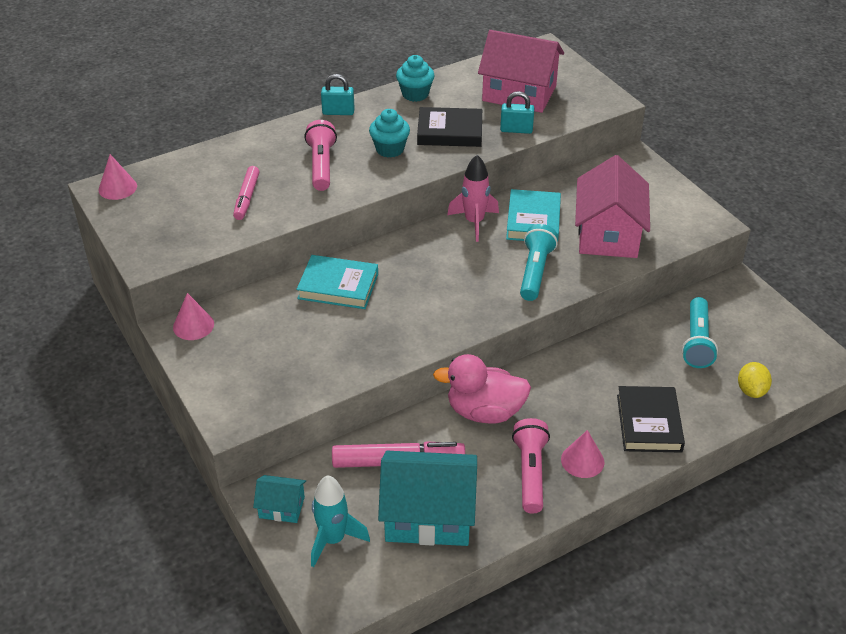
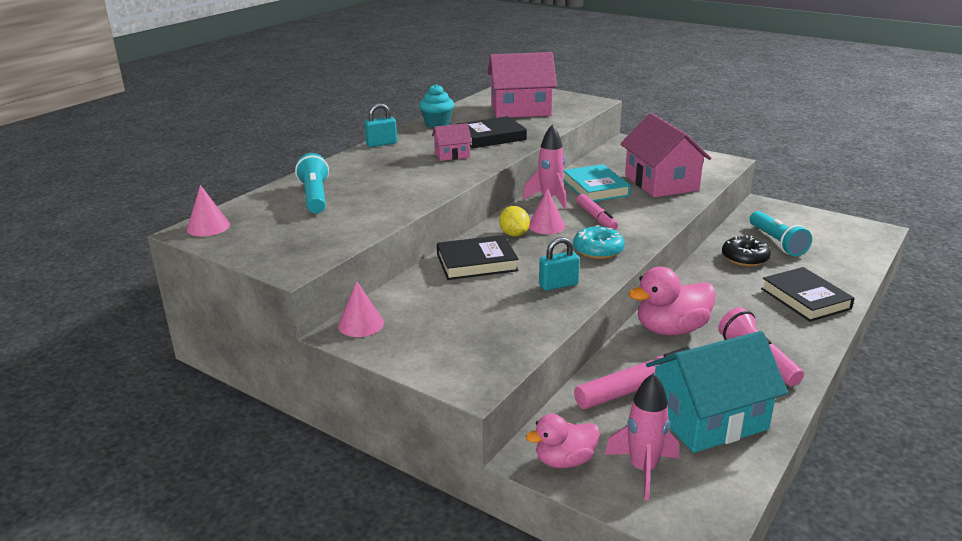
camera: 25 degrees left, 15 degrees down
pink marker [233,166,259,220] -> pink marker moved to [576,194,618,230]
turquoise house [253,475,306,523] -> pink duck [526,414,600,468]
turquoise book [296,255,378,309] -> black book [437,235,519,280]
pink flashlight [304,120,337,191] -> none
turquoise rocket [311,475,370,567] -> pink rocket [605,373,679,501]
turquoise cupcake [369,109,410,158] -> pink house [432,123,472,161]
turquoise padlock [500,91,534,134] -> turquoise padlock moved to [539,237,580,291]
turquoise flashlight [520,224,558,301] -> turquoise flashlight moved to [295,153,329,213]
pink cone [561,430,604,478] -> pink cone moved to [529,189,565,234]
yellow lemon [738,362,772,398] -> yellow lemon moved to [499,206,530,237]
none -> turquoise donut [573,225,625,259]
none -> black donut [722,235,771,267]

